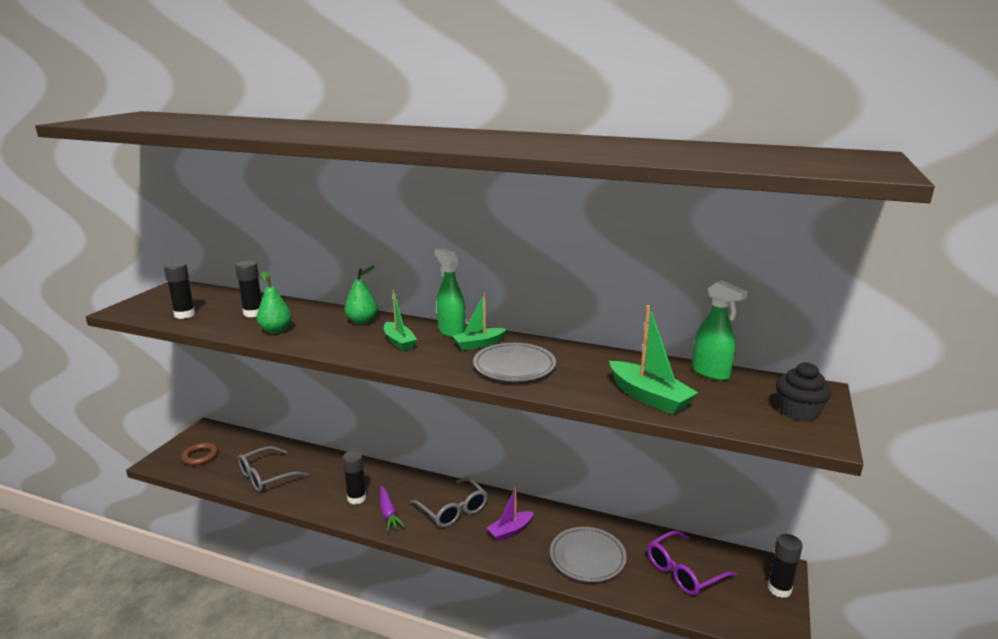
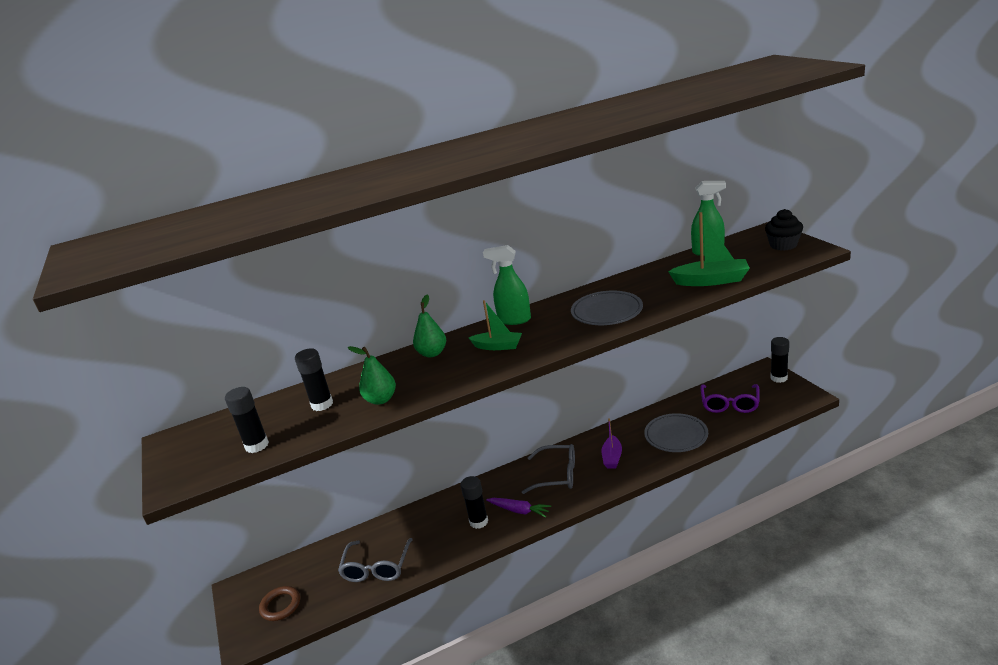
camera: 40 degrees left, 5 degrees up
green boat [452,293,507,350] -> none

